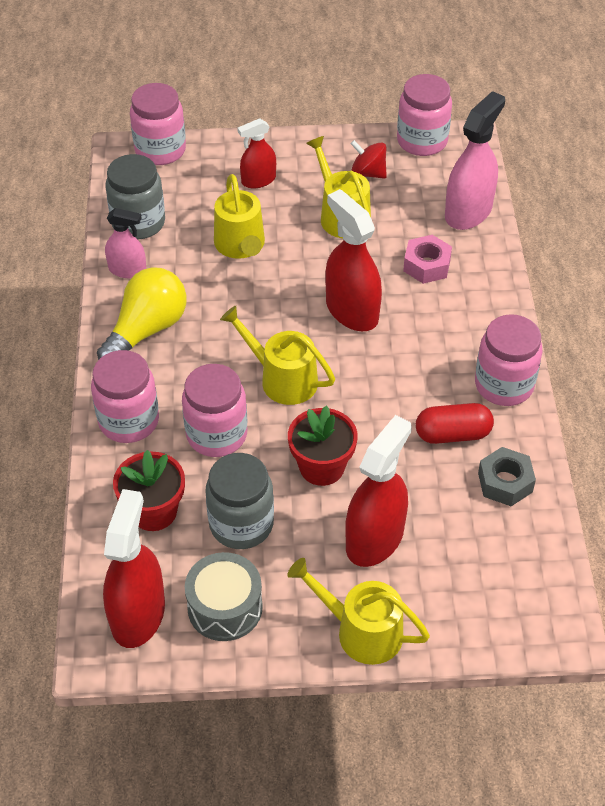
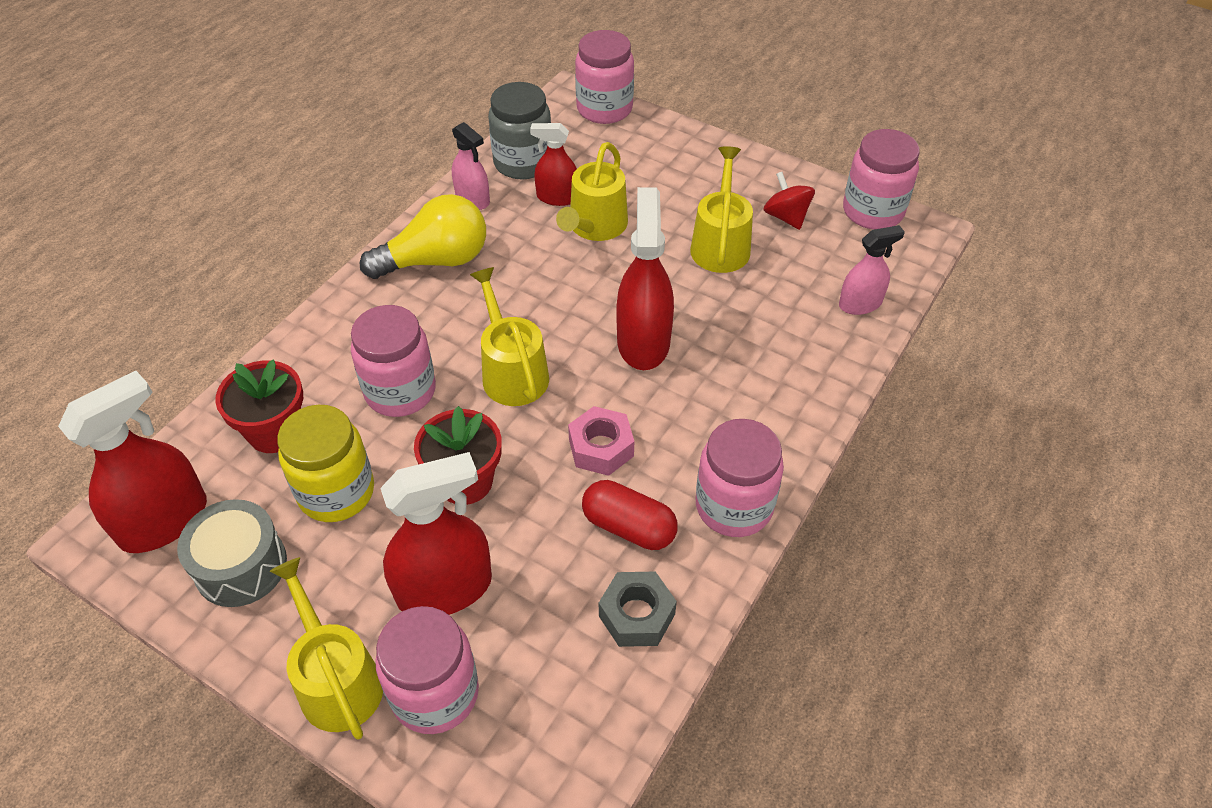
camera: 35 degrees right, 0 degrees up
pink jar [91,350,159,443] -> pink jar moved to [375,606,479,734]
grey jar [205,453,274,549] -> yellow jar [277,405,374,522]
red spray bottle [237,118,276,189] -> red spray bottle moved to [530,123,577,206]
pink nut [403,235,452,284] -> pink nut moved to [568,406,635,476]
pink spray bottle [445,91,505,230] -> pink spray bottle [839,225,905,315], size x0.59

